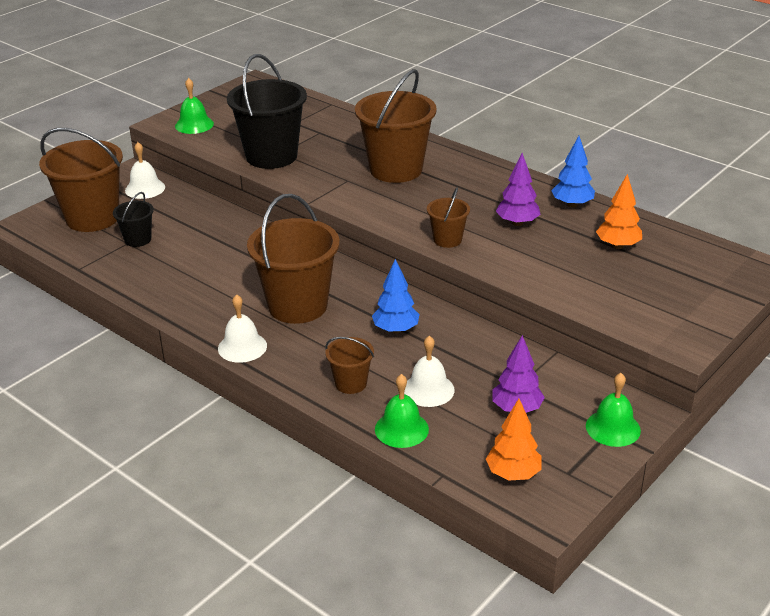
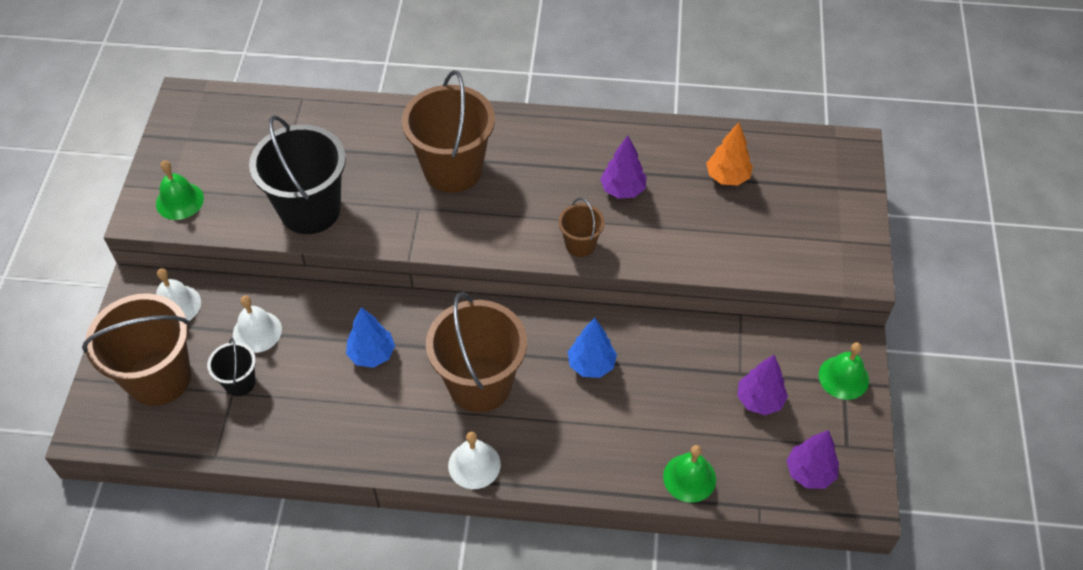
camera: 35 degrees left, 20 degrees up
brown bucket [325,337,374,394] -> none
white bell [404,336,455,407] -> white bell moved to [233,296,282,353]
orange tree [486,399,542,480] -> purple tree [786,430,839,489]
blue tree [551,136,595,208] -> blue tree moved to [346,307,395,368]

